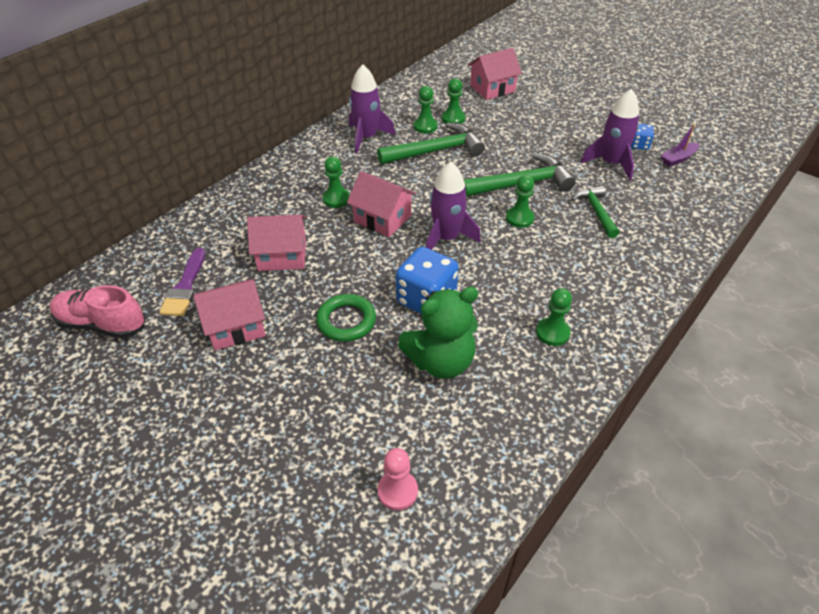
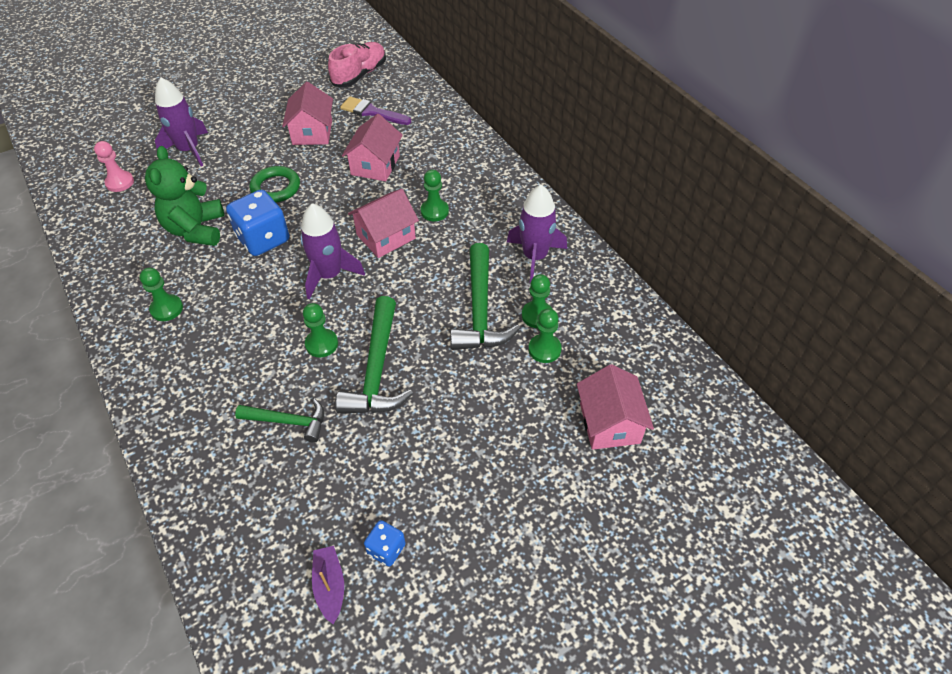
camera: 110 degrees right, 5 degrees up
purple rocket [581,89,639,180] -> purple rocket moved to [155,77,208,166]

